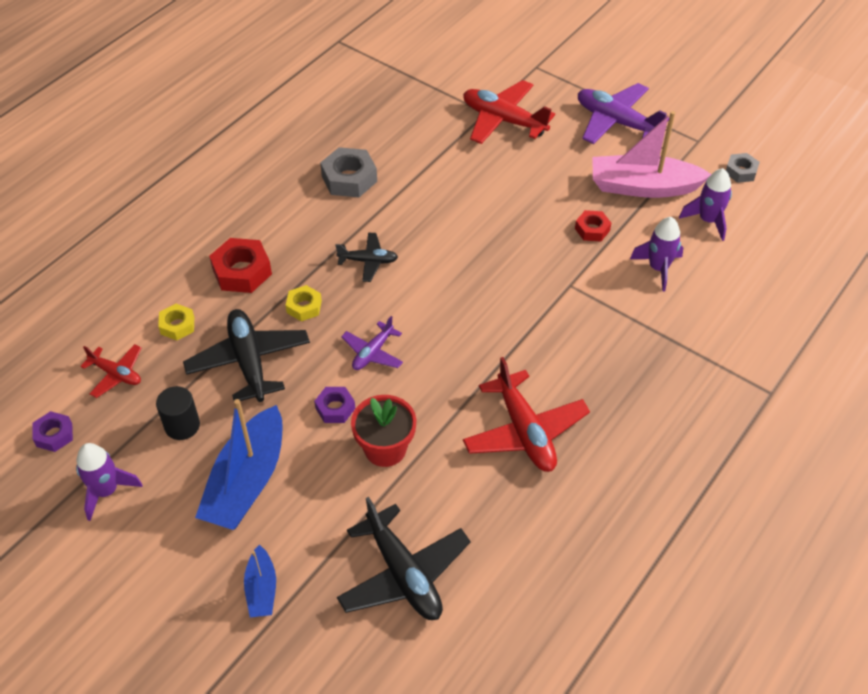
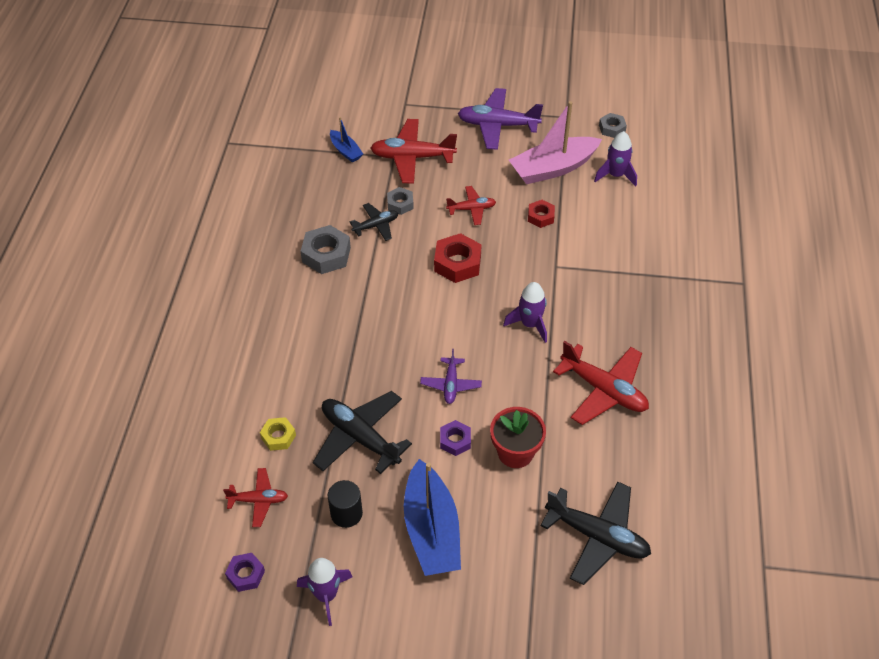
camera: 30 degrees left, 0 degrees up
red nut [209,238,272,293] -> red nut moved to [434,233,482,283]
blue boat [244,545,276,617] -> blue boat moved to [330,117,363,162]
yellow nut [286,285,322,321] -> none
black plane [336,233,398,282] -> black plane moved to [350,203,398,241]
purple rocket [630,217,683,292] -> purple rocket moved to [503,282,547,343]
none -> grey nut [387,187,414,215]
none -> red plane [446,186,496,225]

